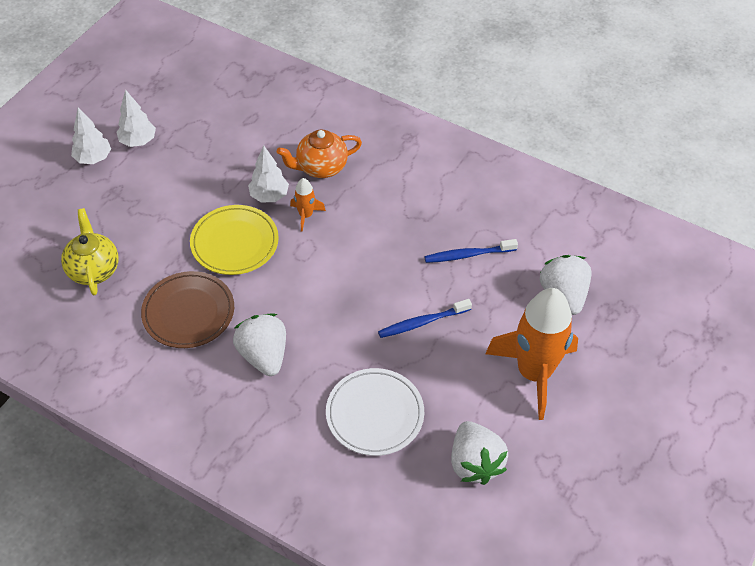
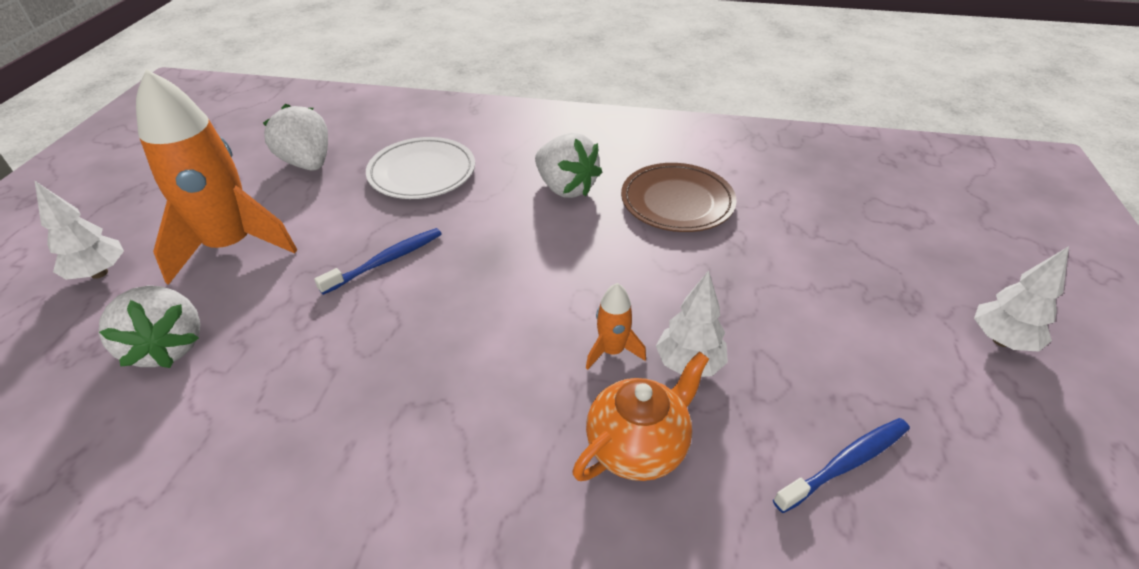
camera: 160 degrees right, 10 degrees down
yellow teapot [61,208,118,295] -> none
white tree [116,89,156,147] -> white tree moved to [34,180,124,280]
yellow plate [190,205,279,275] -> none
blue toothbrush [424,239,518,263] -> blue toothbrush moved to [773,418,910,513]

